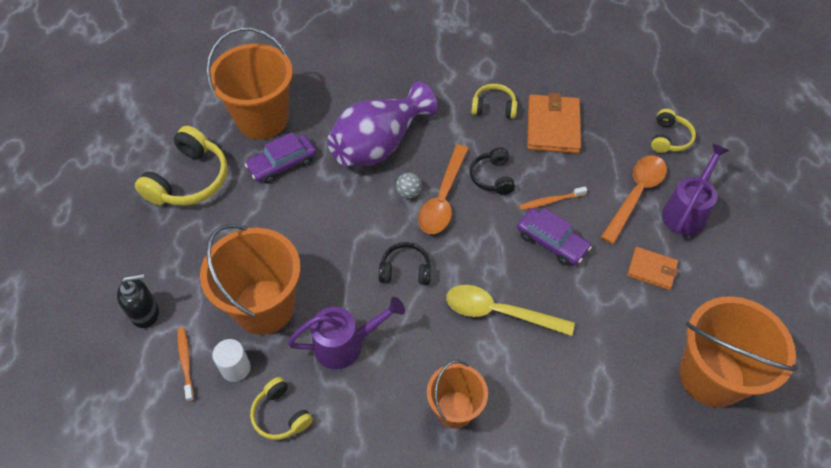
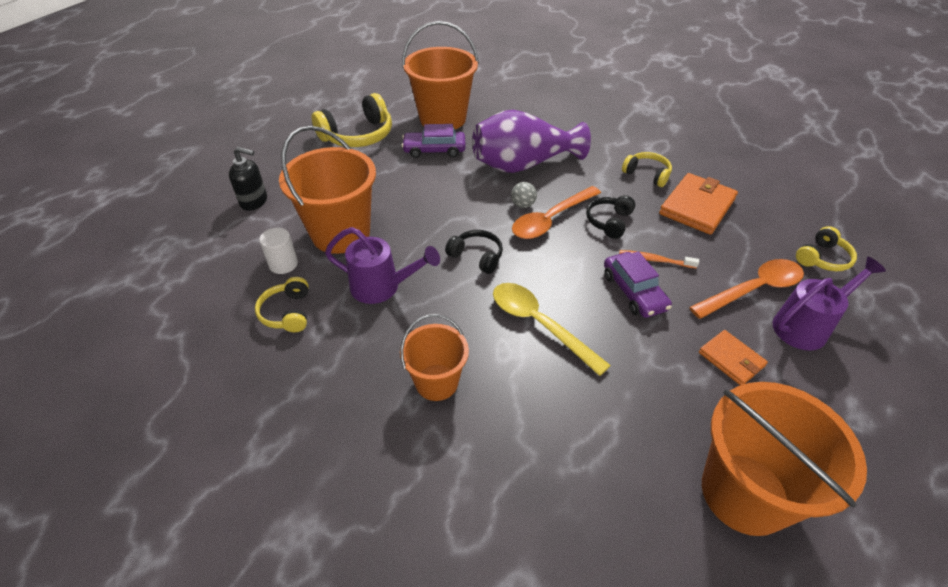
camera: 30 degrees right, 10 degrees down
orange toothbrush [178,327,194,402] -> none

